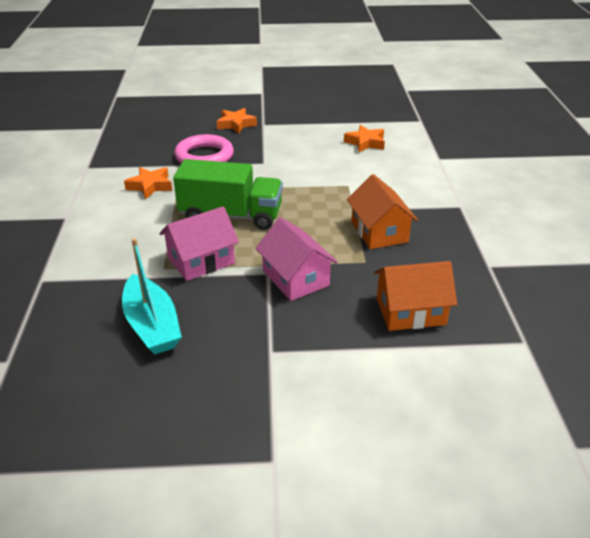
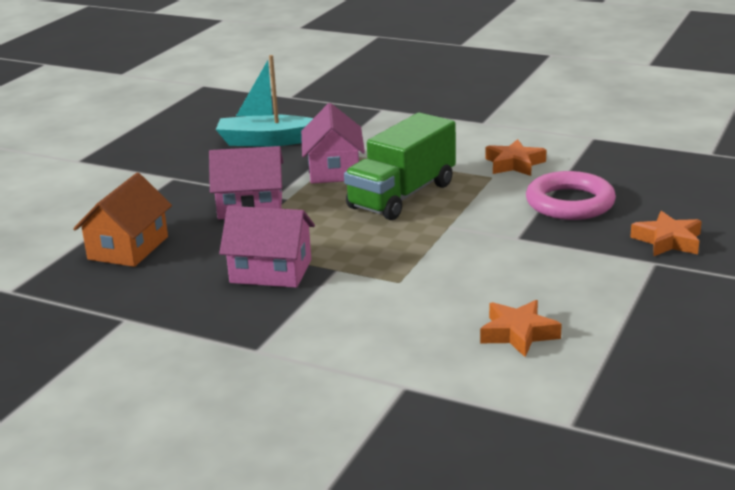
camera: 120 degrees right, 10 degrees down
orange house [347,174,418,249] -> pink house [219,206,315,288]

